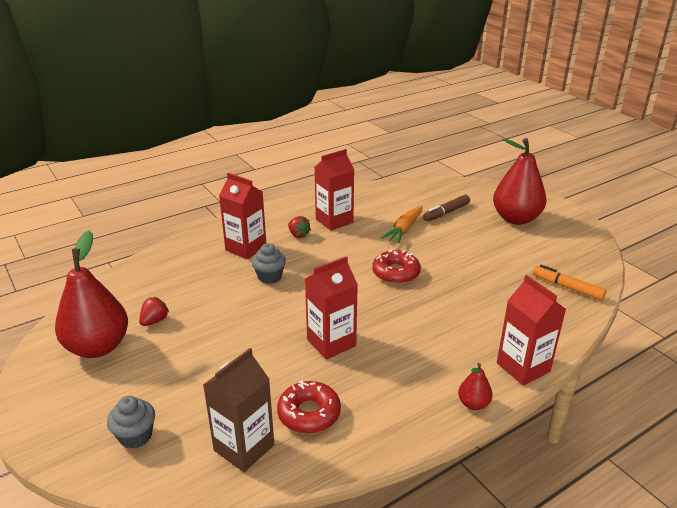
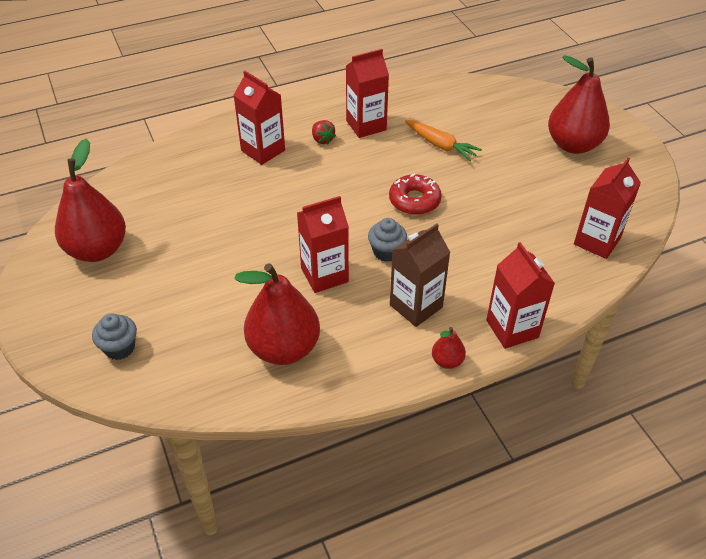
camera: 10 degrees right, 15 degrees up
red strawberry [139,297,169,326] -> none
brown carton [203,348,274,472] -> brown carton moved to [390,223,451,327]
grey cupcake [252,243,286,284] -> grey cupcake moved to [368,218,407,262]
red donut [277,381,341,434] -> red pear [234,263,320,365]
orange carrot [381,206,423,243] -> orange carrot turned 90 degrees counterclockwise [405,120,482,161]
brown marker [423,195,470,221] -> none
orange marker [533,265,606,300] -> red carton [574,158,641,259]

